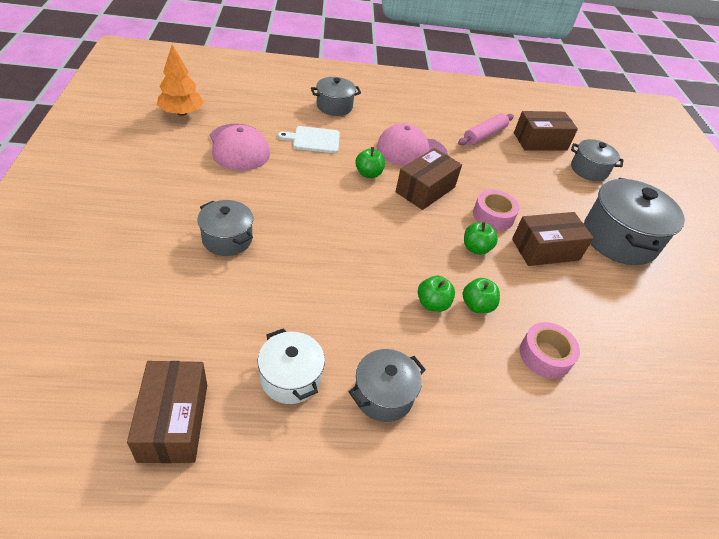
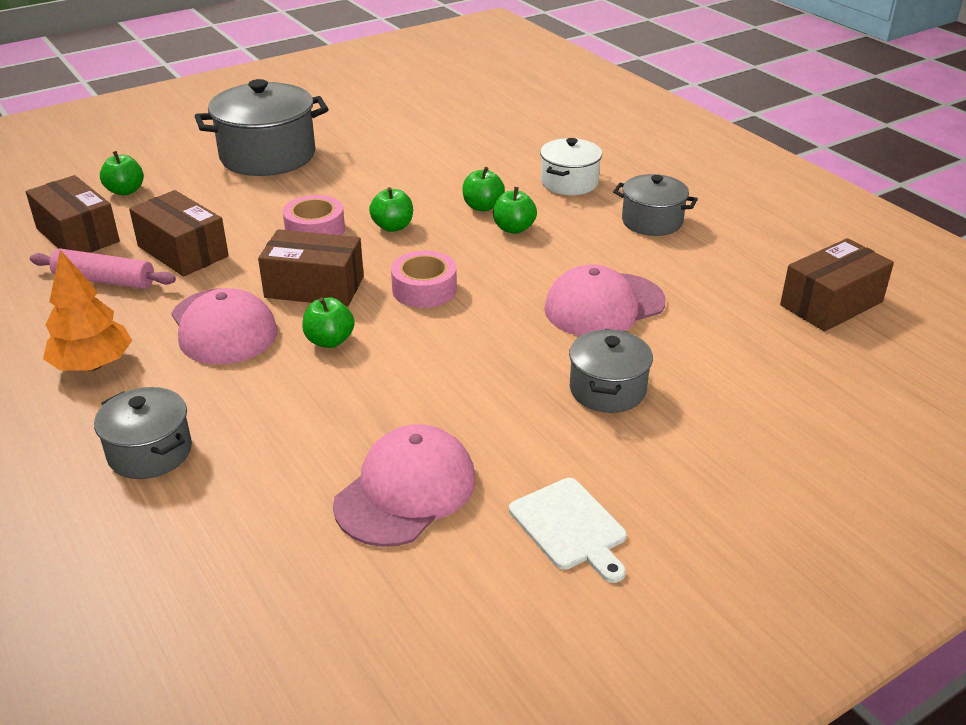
camera: 115 degrees left, 10 degrees down
orange tree [157,45,204,116] -> orange tree moved to [43,250,132,371]
white pot [258,328,325,404] -> white pot moved to [540,138,602,195]
white cutting board [278,126,340,153] -> white cutting board moved to [509,478,627,583]
brown box [512,212,594,266] -> brown box moved to [129,190,229,277]
pink tape [520,322,580,379] -> pink tape moved to [391,251,457,308]
grey pot [571,139,624,181] -> green apple [100,151,144,195]
none -> pink cap [544,264,666,336]

